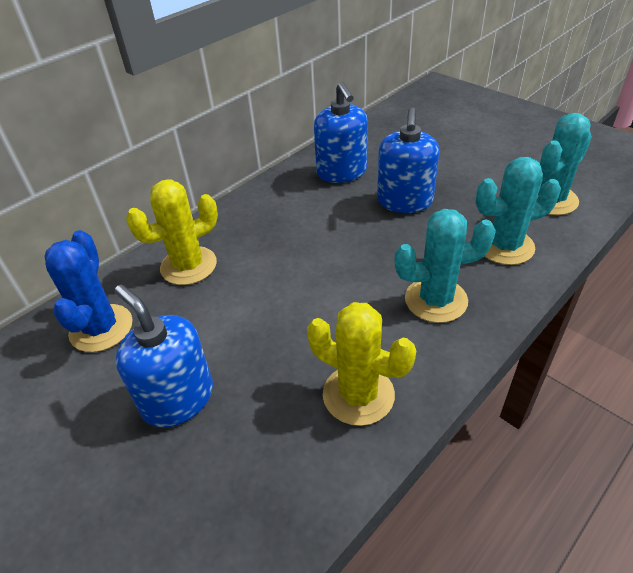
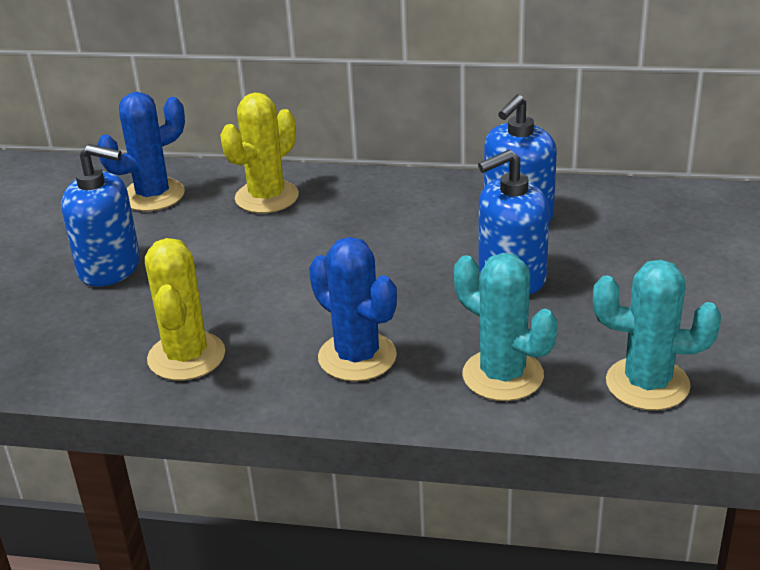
camera: 55 degrees right, 10 degrees down
blue soap dispenser [115,285,213,428] -> blue soap dispenser turned 90 degrees clockwise [61,144,140,287]
yellow cactus [126,179,218,285] -> yellow cactus turned 75 degrees counterclockwise [220,92,299,213]
turquoise cactus [394,209,496,323] -> blue cactus [309,237,397,381]

